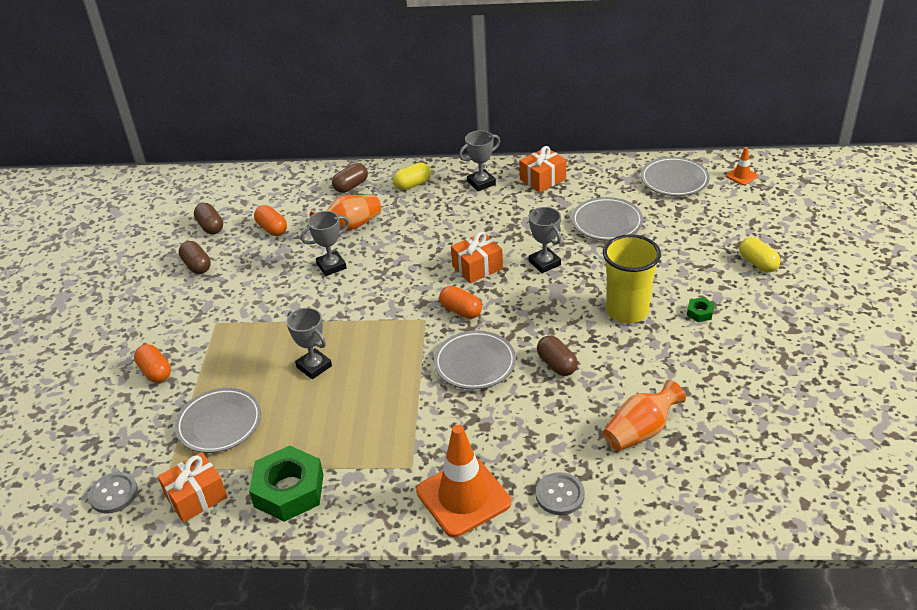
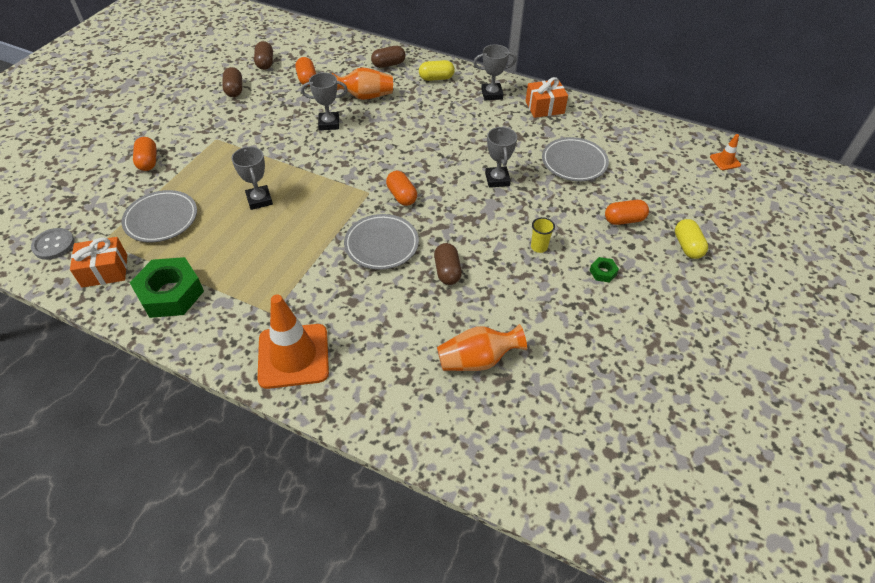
camera: 20 degrees right, 10 degrees up
orange gift [451,232,503,283] -> none
grey button [536,472,585,515] -> none
yellow cup [603,234,661,324] -> yellow cup [531,217,555,253], size x0.43
grey plate [641,157,710,196] -> none
none -> orange capsule [605,200,649,225]

